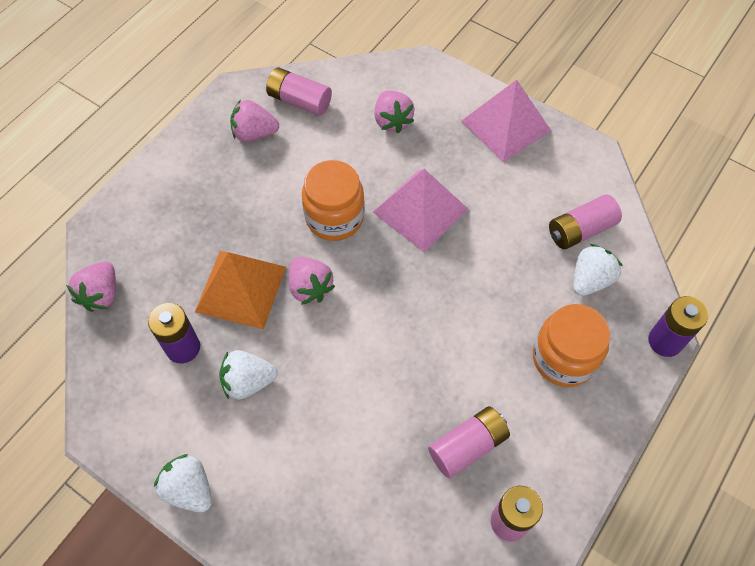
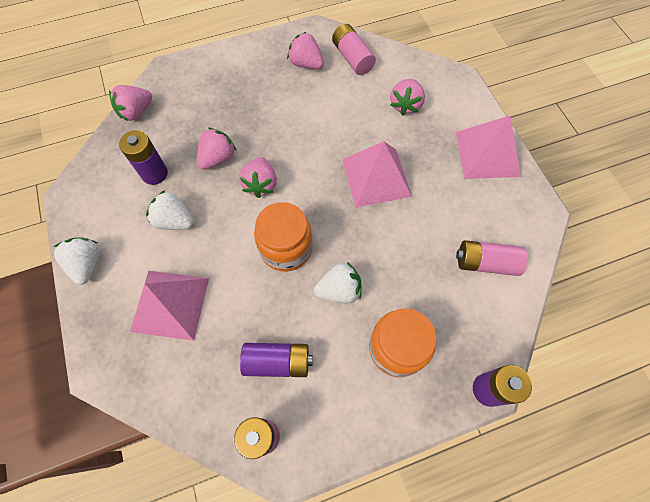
camera: 35 degrees right, 5 degrees up
orange pyramid [195,251,286,329] -> pink strawberry [197,127,236,170]
orange jar [302,160,365,241] -> orange jar moved to [254,202,313,272]
pink battery [428,406,510,478] -> purple battery [240,343,313,377]
white strawberry [573,244,623,296] -> white strawberry moved to [314,262,362,303]
none -> pink pyramid [130,271,209,341]

